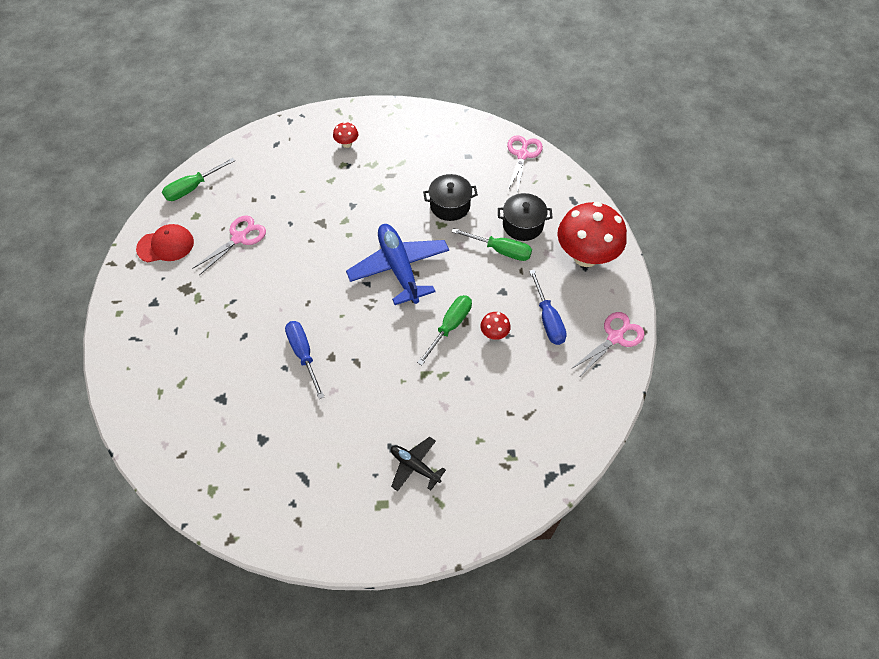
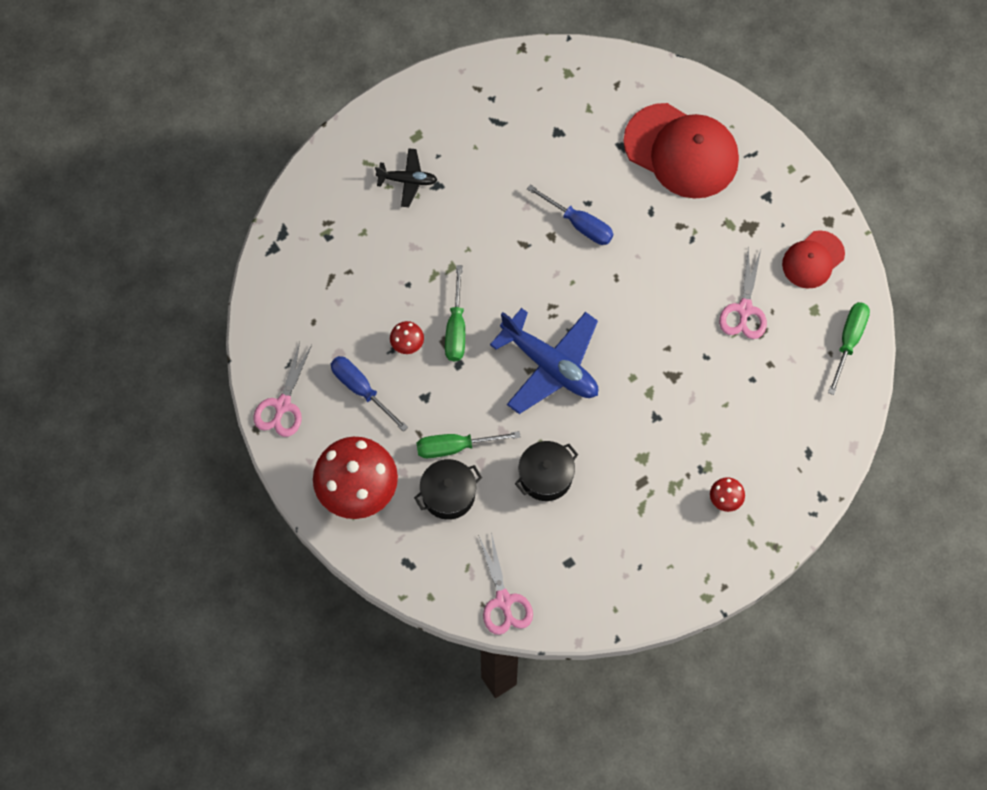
camera: 150 degrees right, 10 degrees up
none -> red cap [623,103,739,199]

